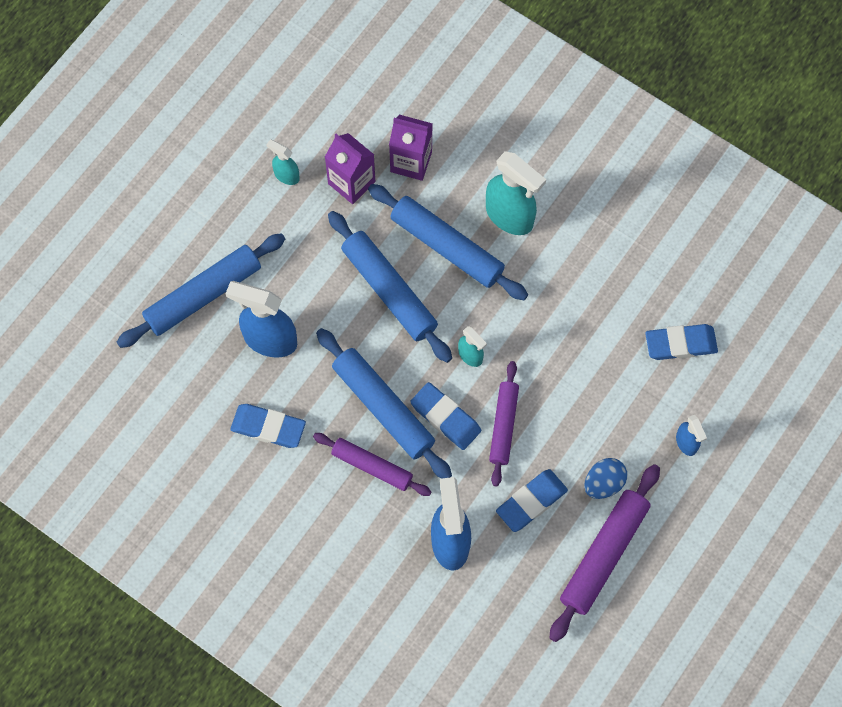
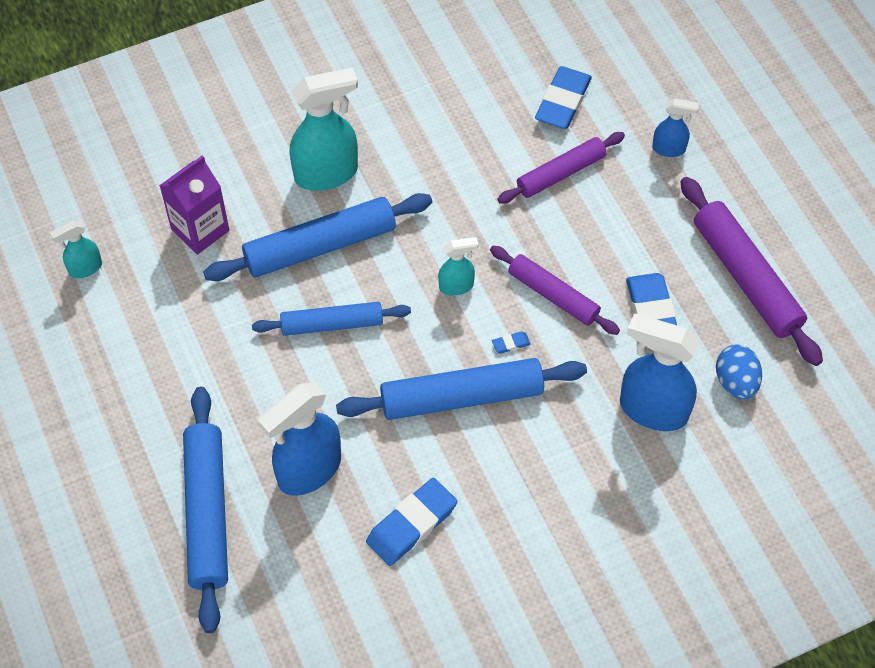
camera: 60 degrees left, 10 degrees down
turquoise spray bottle [266,139,300,185] -> turquoise spray bottle moved to [50,220,102,278]
purple rolling pin [313,433,431,496] -> purple rolling pin moved to [497,132,625,204]
purple carton [325,133,375,204] -> none
blue rolling pin [328,211,452,363] -> blue rolling pin [252,302,411,336], size x0.65
blue eraser [410,382,481,450] -> blue eraser [492,331,531,354], size x0.42
blue egg [584,458,627,499] -> blue egg moved to [716,345,762,400]

